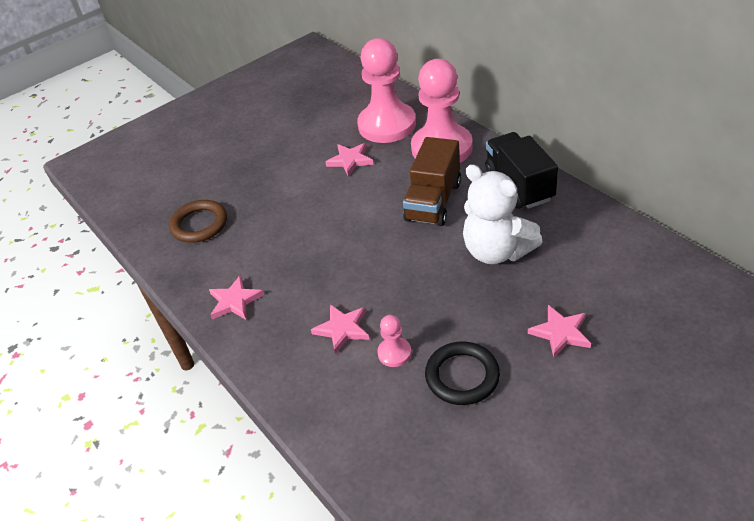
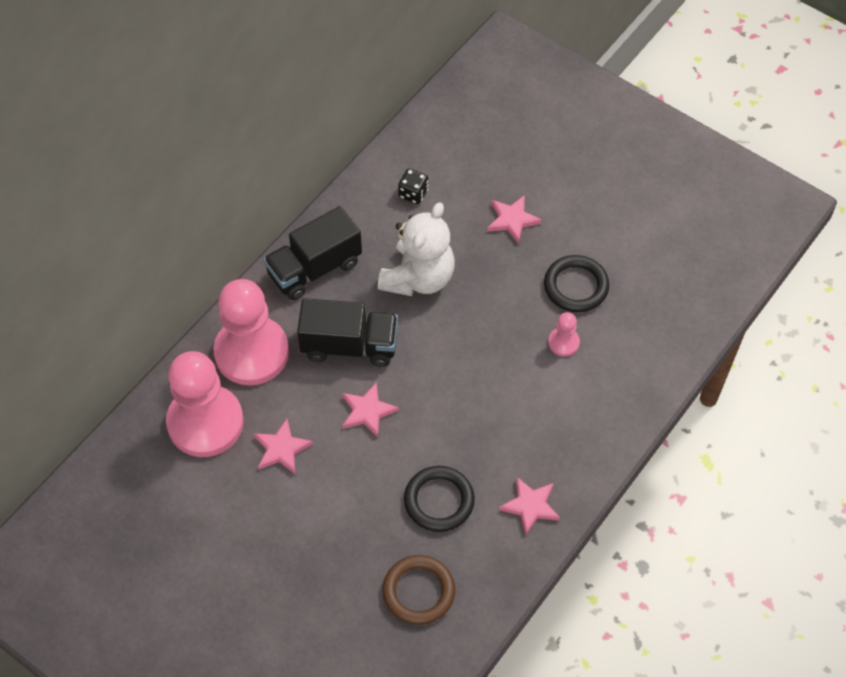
camera: 110 degrees left, 15 degrees up
pink star [311,304,370,354] -> pink star moved to [342,382,399,438]
brown truck [403,137,461,226] -> black truck [297,298,398,367]
none -> black dice [398,169,428,204]
none -> black ring [404,466,475,532]

